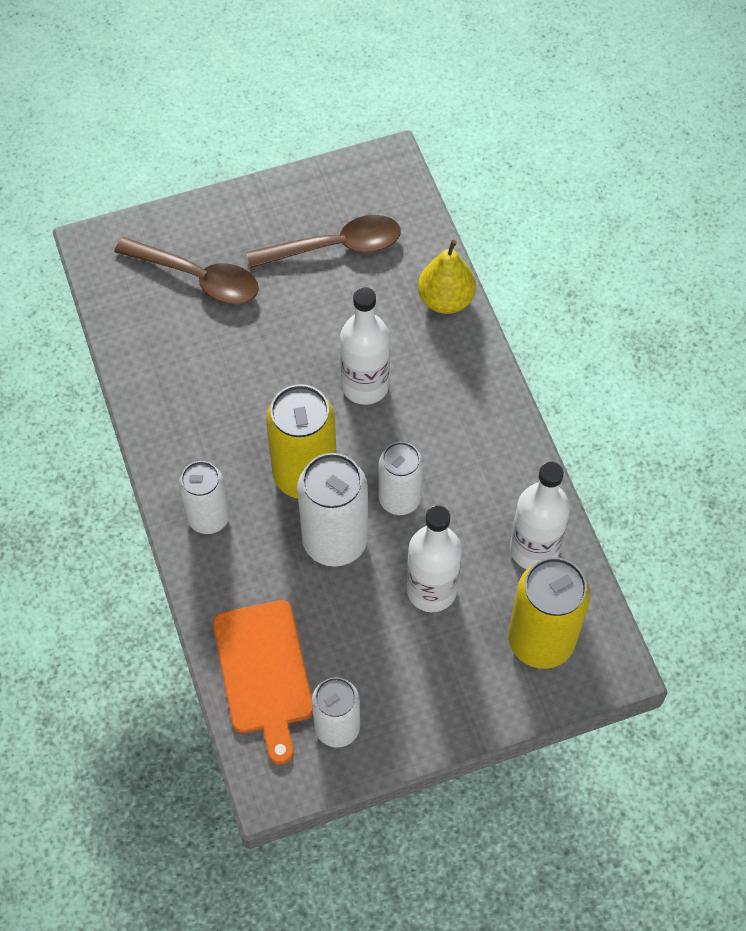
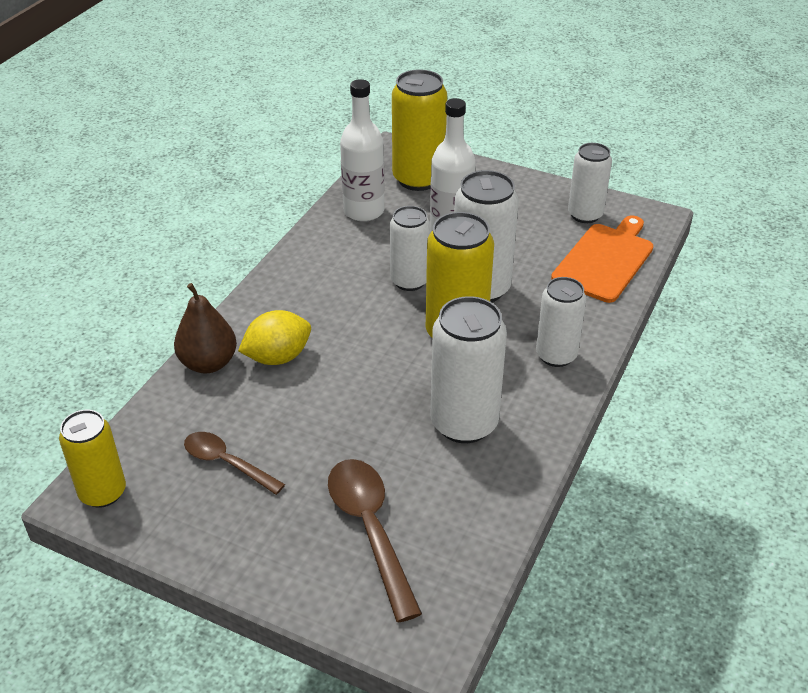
camera: 135 degrees left, 20 degrees down
brown spoon [247,215,401,268] -> brown spoon [184,432,285,495], size x0.64
white bottle [340,287,390,405] -> none
yellow pear [418,240,476,314] -> brown pear [174,283,237,373]
none -> yellow can [59,410,126,508]
none -> yellow lemon [238,310,311,365]
none -> white can [431,296,507,443]

